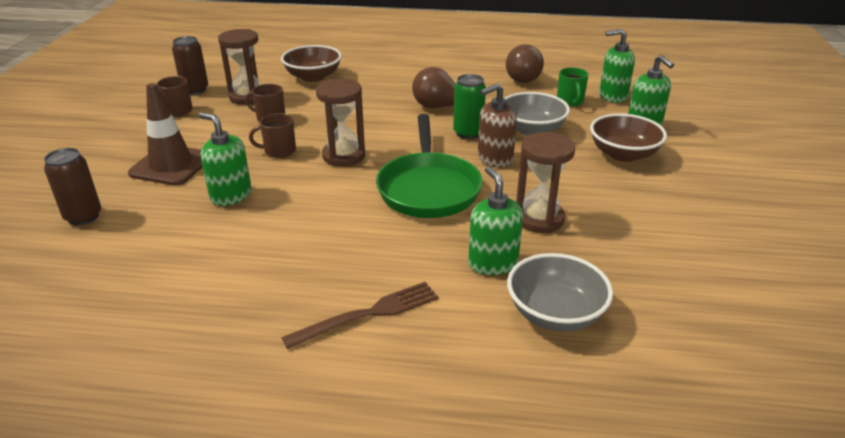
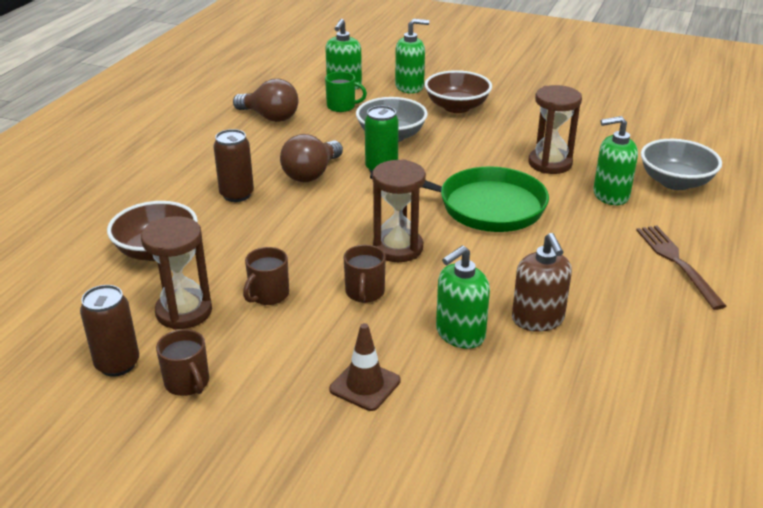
camera: 75 degrees left, 0 degrees up
brown can [44,148,101,225] -> brown can moved to [214,129,254,202]
brown traffic cone [128,83,203,186] -> brown traffic cone [329,323,401,411], size x0.63
brown soap dispenser [478,83,517,167] -> brown soap dispenser moved to [512,233,572,332]

